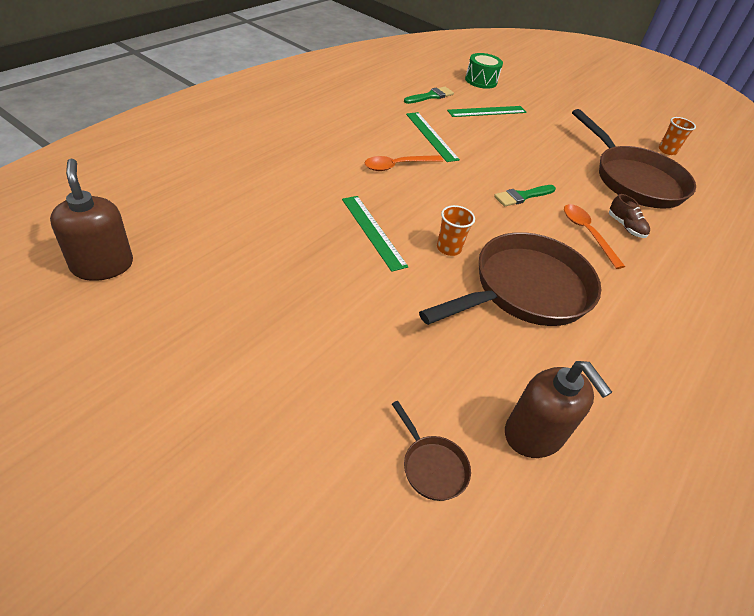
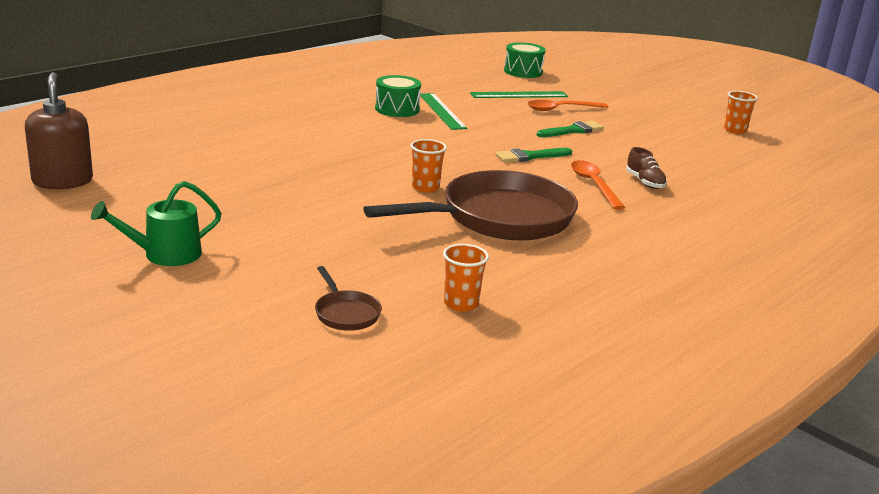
camera: 10 degrees right, 20 degrees down
green ruler [342,196,408,272] -> none
orange spoon [365,155,443,171] -> orange spoon moved to [527,100,608,111]
green brush [404,87,454,104] -> green brush moved to [537,121,604,137]
brown soap dispenser [505,361,612,458] -> orange cup [443,244,489,312]
brown pan [572,109,696,208] -> none
none -> green watering can [91,181,221,266]
none -> green drum [375,75,421,117]

